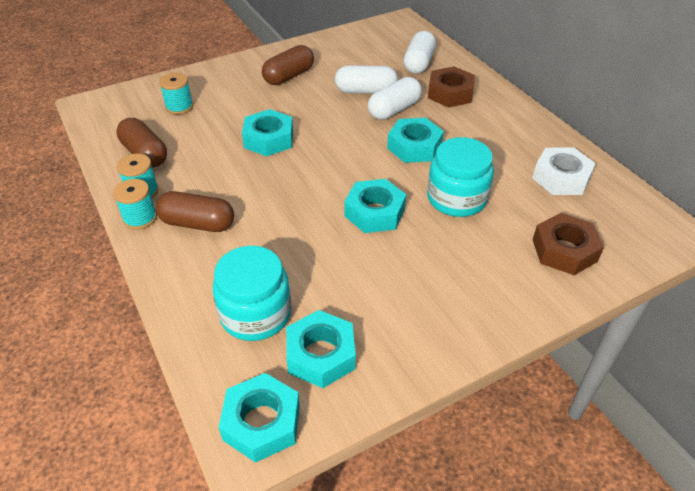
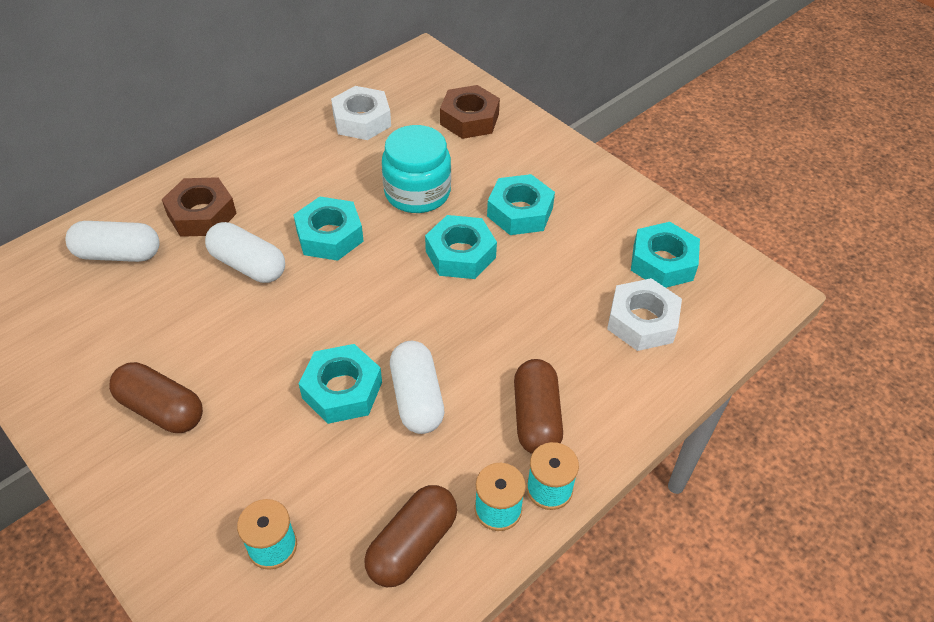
camera: 105 degrees left, 5 degrees up
turquoise jar [213,246,291,341] -> white nut [607,278,682,351]
turquoise nut [219,373,300,463] -> turquoise nut moved to [487,174,555,235]
white capsule [335,65,398,94] -> white capsule moved to [390,341,444,434]

